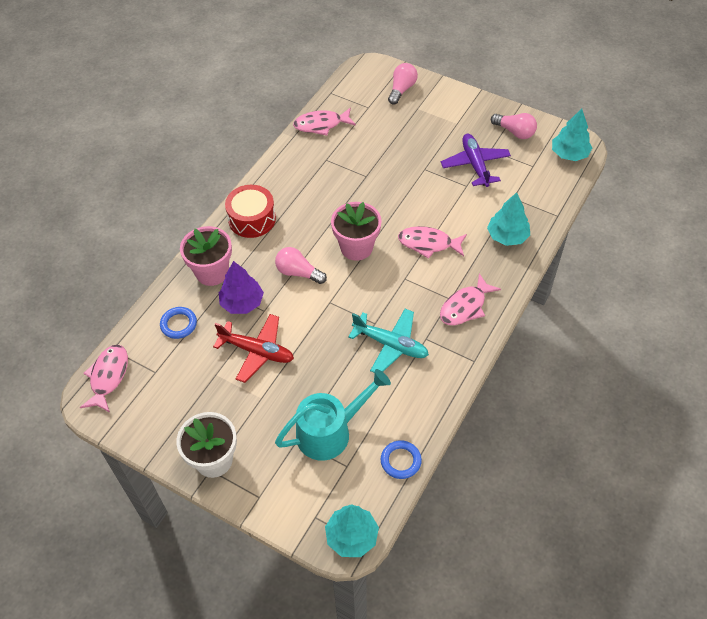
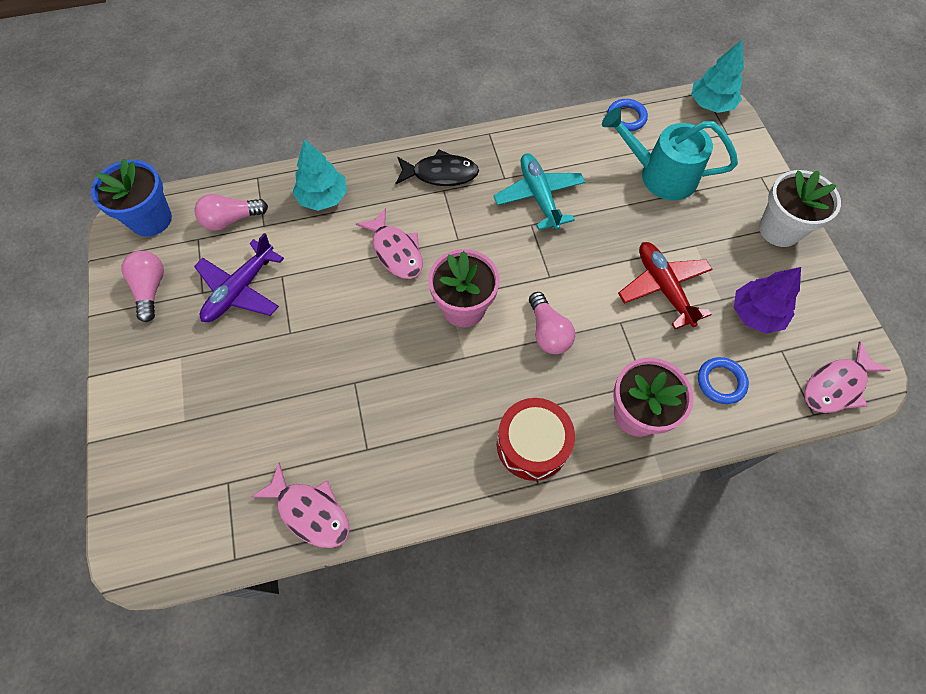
camera: 135 degrees left, 10 degrees up
purple tree [219,261,264,314] -> purple tree moved to [734,267,801,334]
pink light bulb [388,63,418,104] -> pink light bulb moved to [194,194,268,231]
pink fish [440,273,501,325] -> black fish [395,149,479,186]
turquoise tree [552,108,592,161] -> blue flower pot [91,159,172,237]

